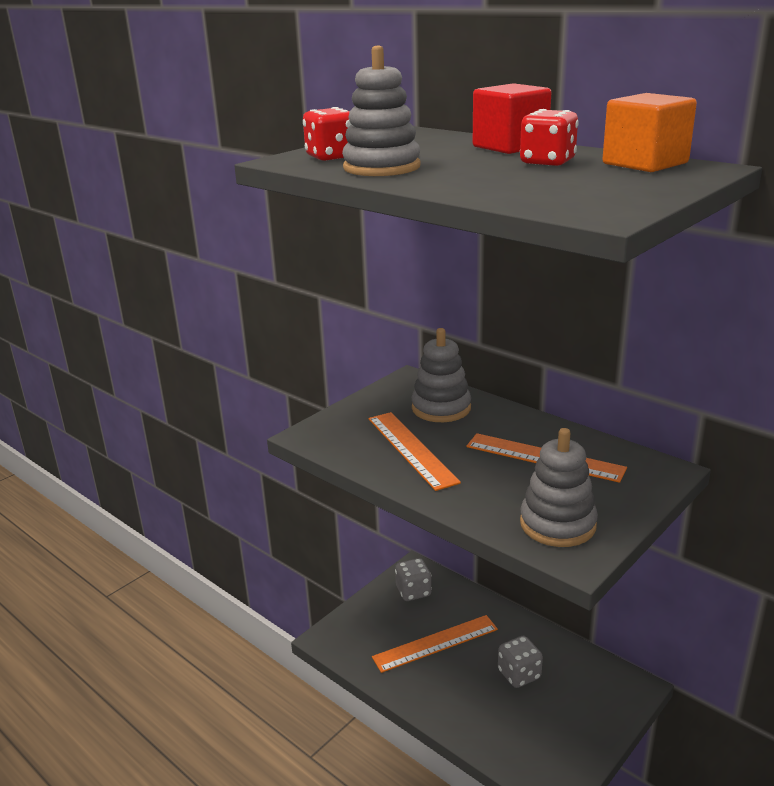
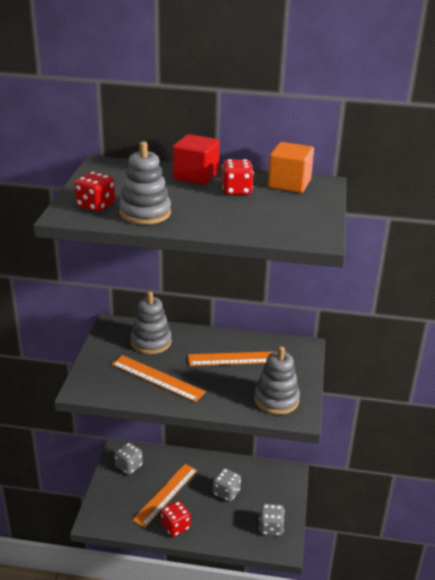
camera: 35 degrees left, 5 degrees up
none -> red dice [161,501,191,537]
none -> grey dice [259,504,285,536]

